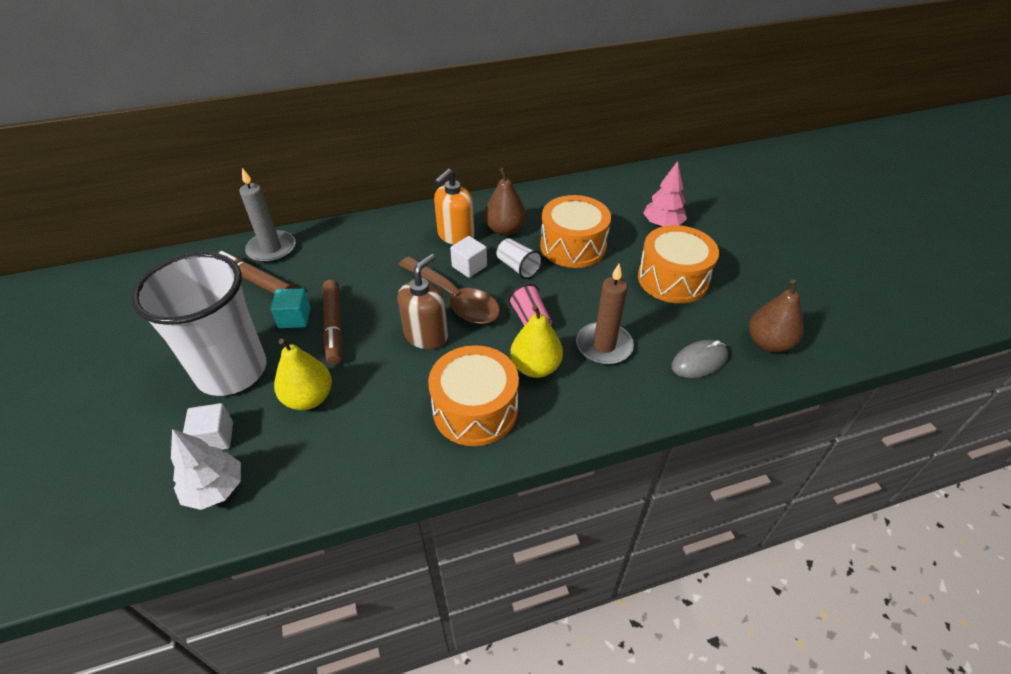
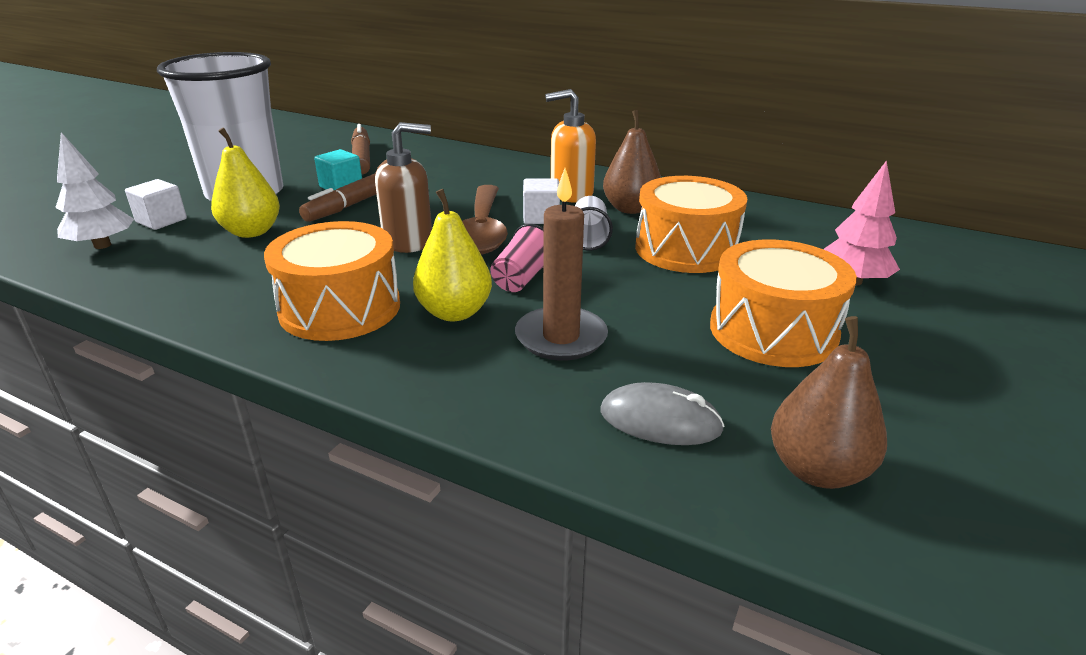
camera: 45 degrees right, 15 degrees down
grey candle [239,168,295,263] -> none

